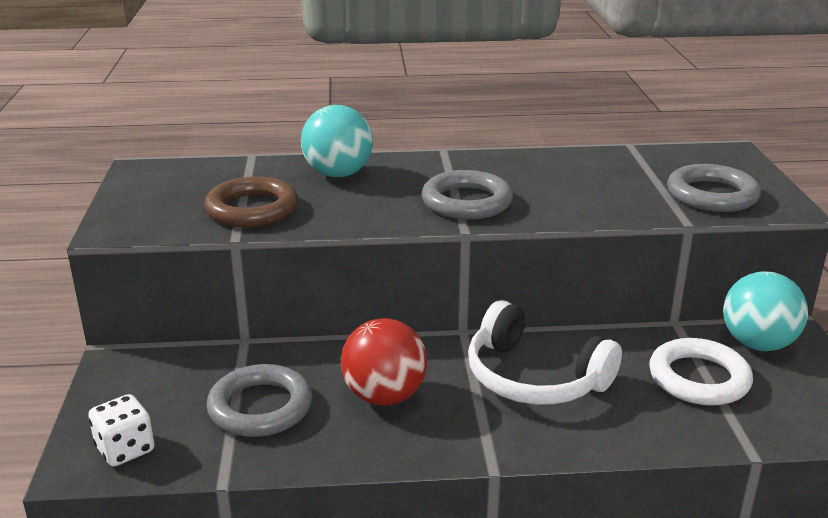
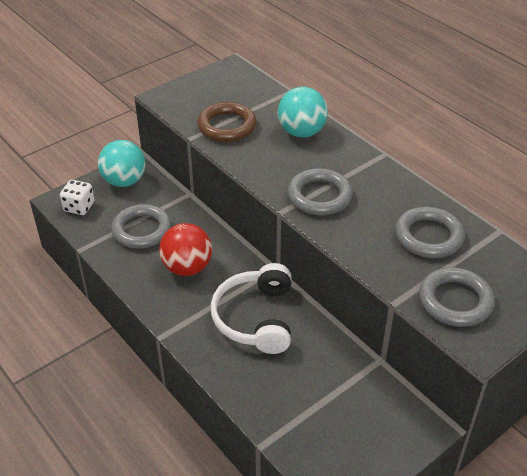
camera: 55 degrees right, 15 degrees up
white ring [649,338,753,405] -> none
turquoise ball [723,271,808,351] -> turquoise ball moved to [98,140,146,187]
none -> grey ring [395,207,465,258]

